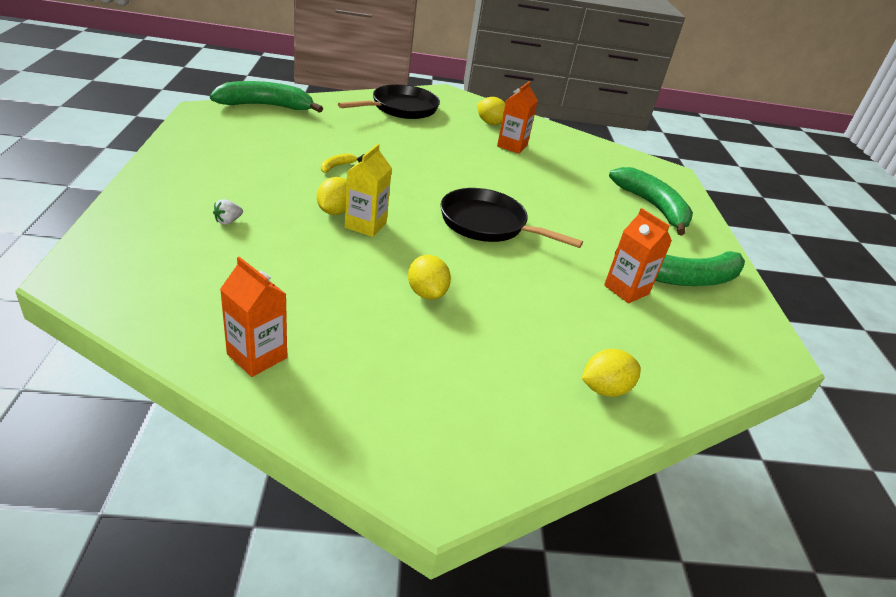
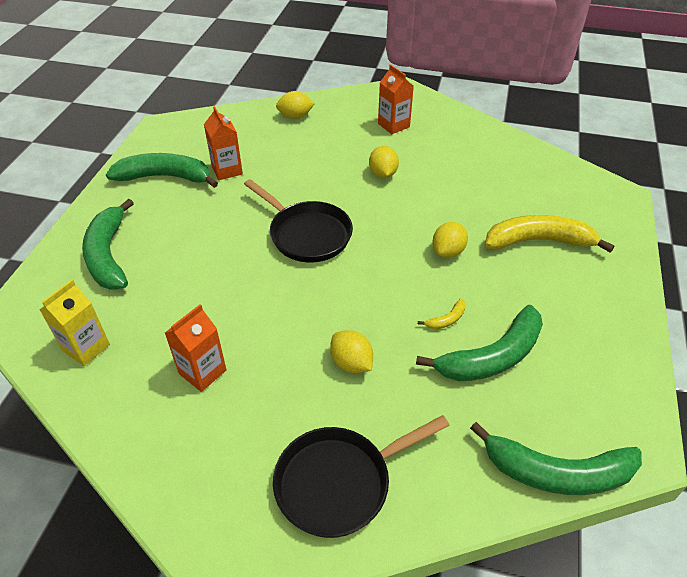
camera: 160 degrees left, 10 degrees up
white strawberry [213,199,243,225] -> yellow banana [485,215,614,252]
orange carton [220,257,287,377] -> orange carton moved to [378,64,414,134]
yellow carton [344,144,392,237] -> yellow carton moved to [39,280,110,366]
yellow lemon [477,97,505,125] -> yellow lemon moved to [330,330,373,373]
none -> green banana [416,305,543,381]

